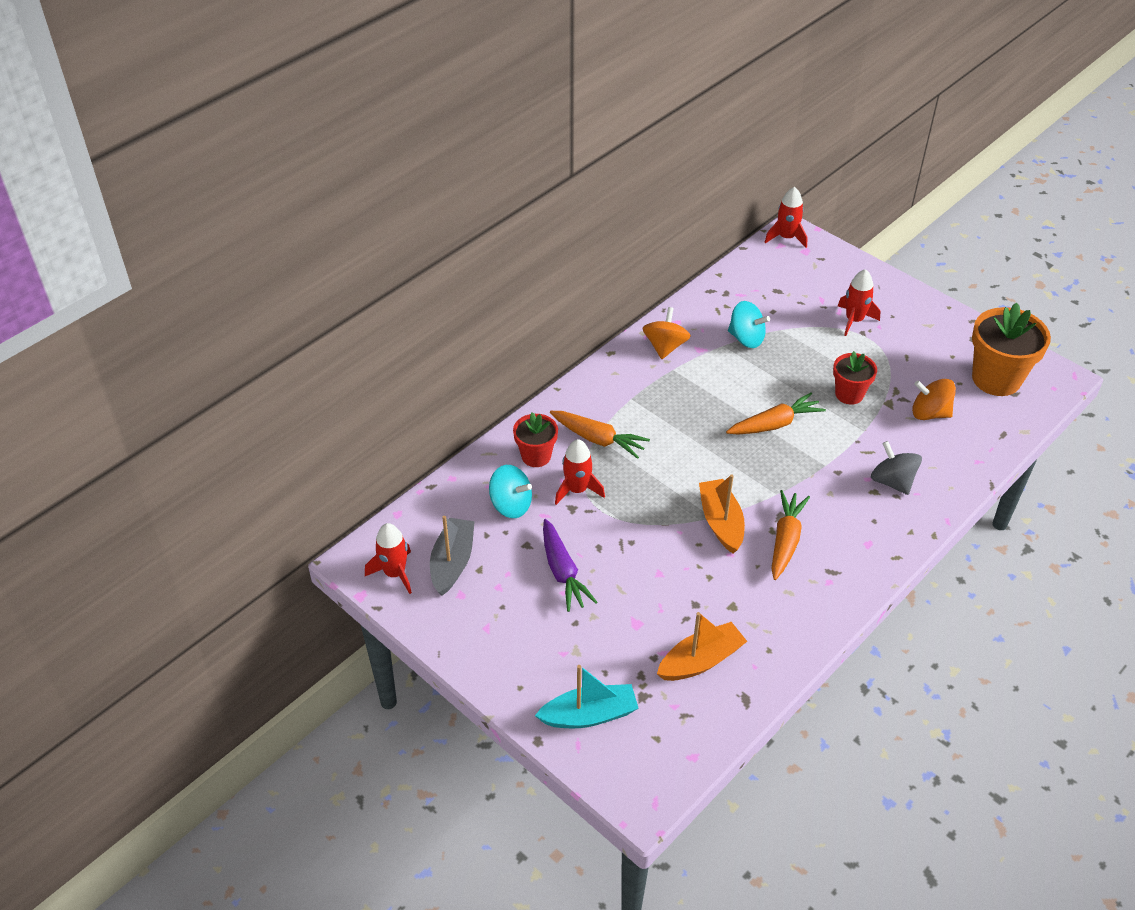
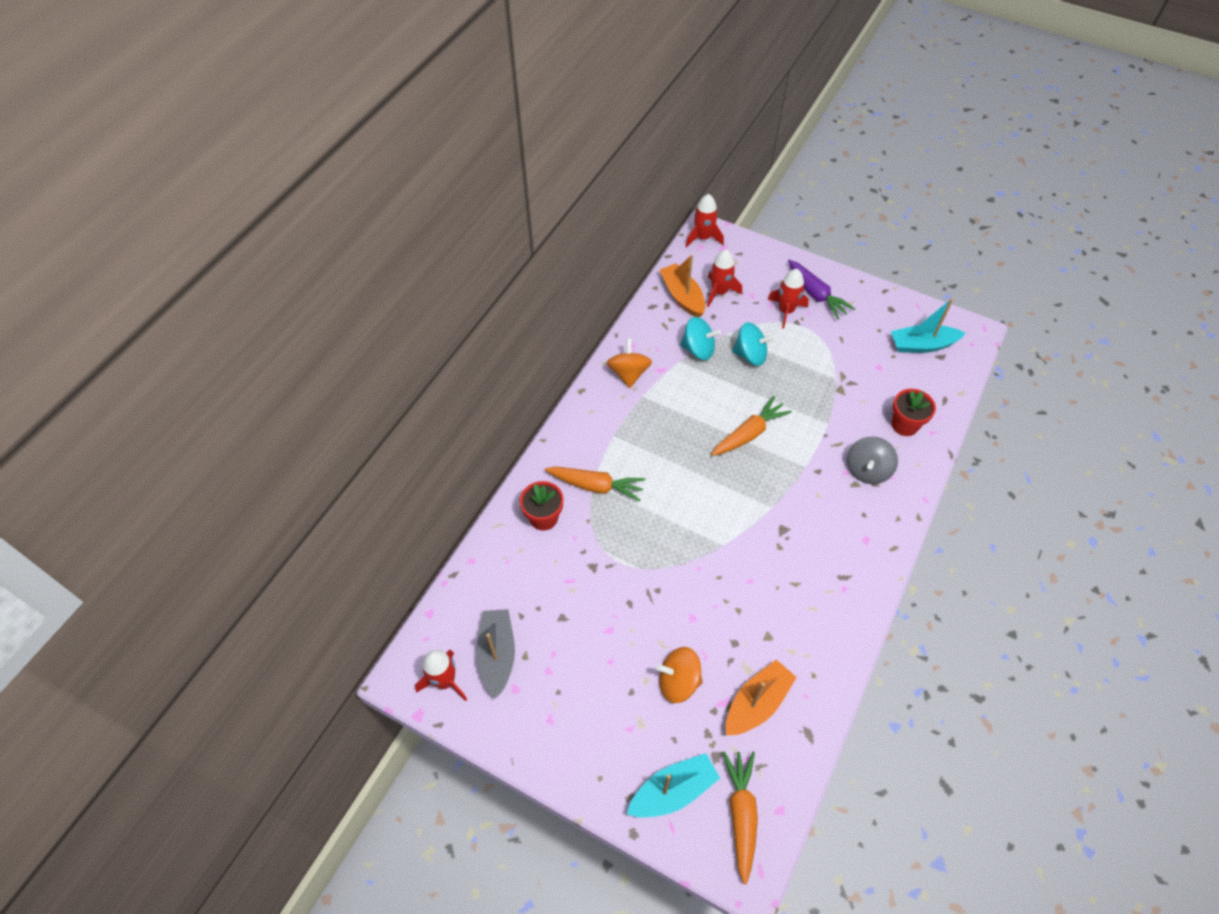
camera: 15 degrees left, 10 degrees up
turquoise spinning top [489,465,532,518] -> turquoise spinning top moved to [732,322,775,366]
purple carrot [543,519,597,612] -> purple carrot moved to [788,259,855,320]
red rocket [555,439,605,505] -> red rocket moved to [707,249,742,307]
orange boat [699,474,745,554] -> orange boat moved to [660,255,705,317]
orange carrot [771,490,810,580] -> orange carrot moved to [722,751,758,884]
red flower pot [833,351,877,405] -> red flower pot moved to [892,389,936,436]
grey spinning top [871,441,922,495] -> grey spinning top turned 105 degrees counterclockwise [847,436,898,484]
orange spinning top [912,379,956,420] -> orange spinning top moved to [656,647,703,703]
orange flower pot [972,303,1051,396] -> turquoise boat [891,299,966,353]

